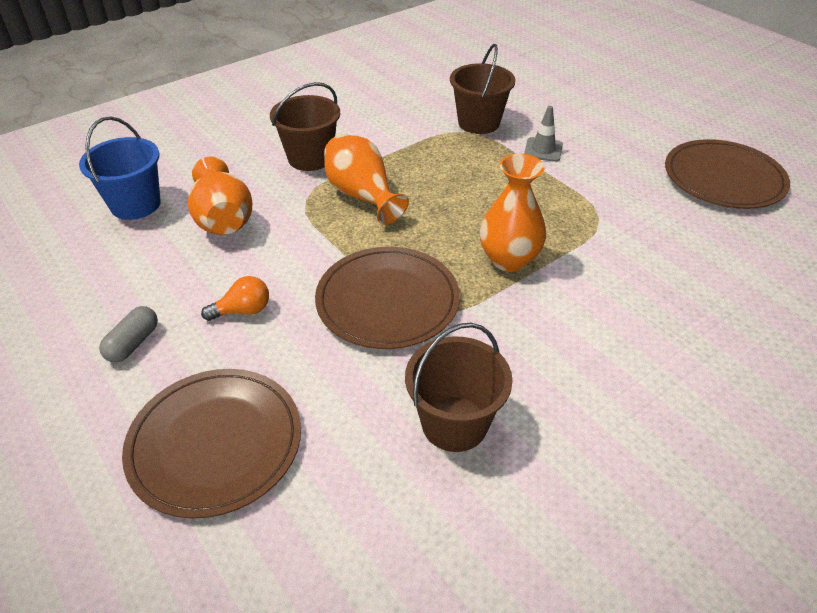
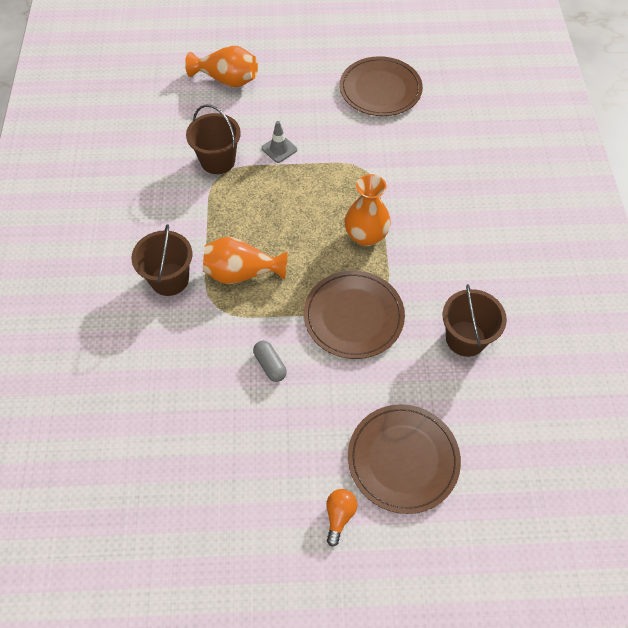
camera: 55 degrees left, 15 degrees up
blue bucket [79,117,161,220] -> none
grey capsule [99,306,158,362] -> grey capsule moved to [253,341,287,382]
orange vase [188,157,252,235] -> orange vase moved to [185,45,258,87]
orange light bulb [201,276,269,321] -> orange light bulb moved to [326,489,357,547]

